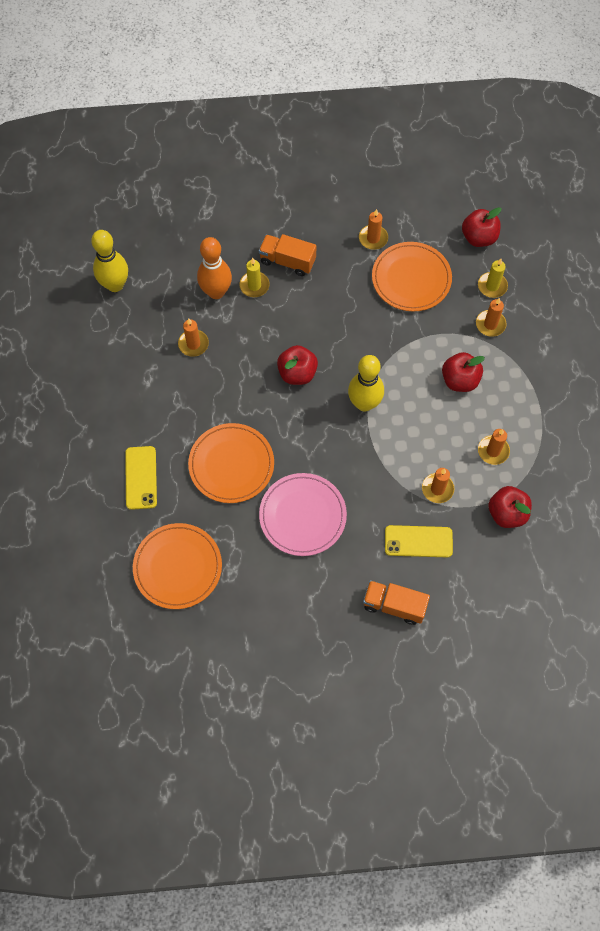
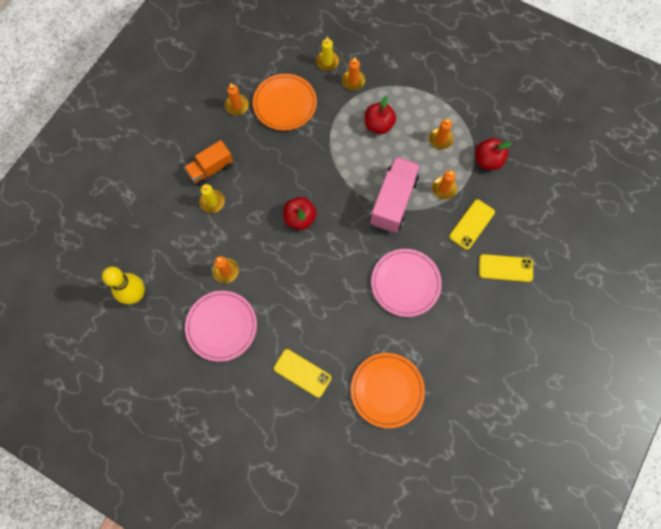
camera: 55 degrees left, 5 degrees up
orange plate [188,423,274,503] -> none
orange bowling pin [197,237,232,299] -> none
yellow bowling pin [348,355,384,411] -> none
orange truck [363,580,430,625] -> yellow phone [479,254,533,282]
red apple [462,207,502,247] -> none
none -> pink plate [185,291,257,362]
none -> pink truck [370,156,420,233]

